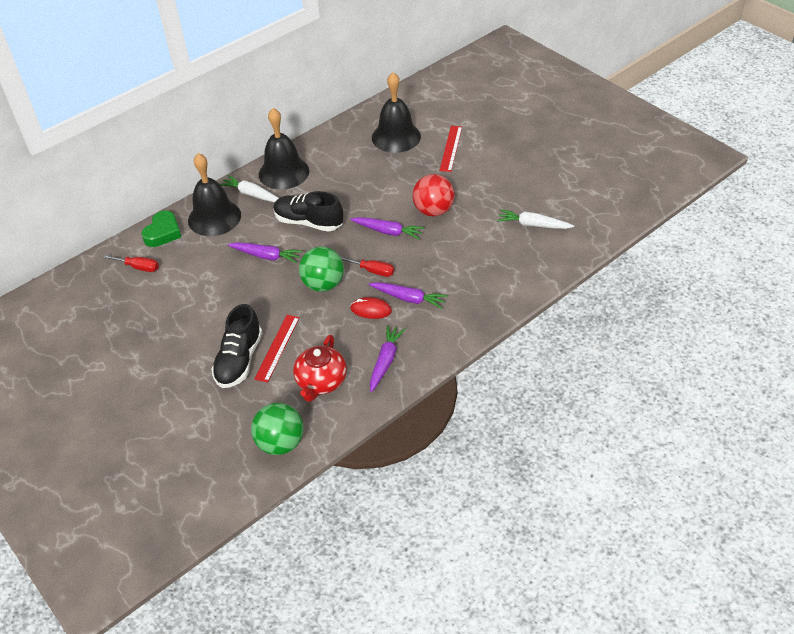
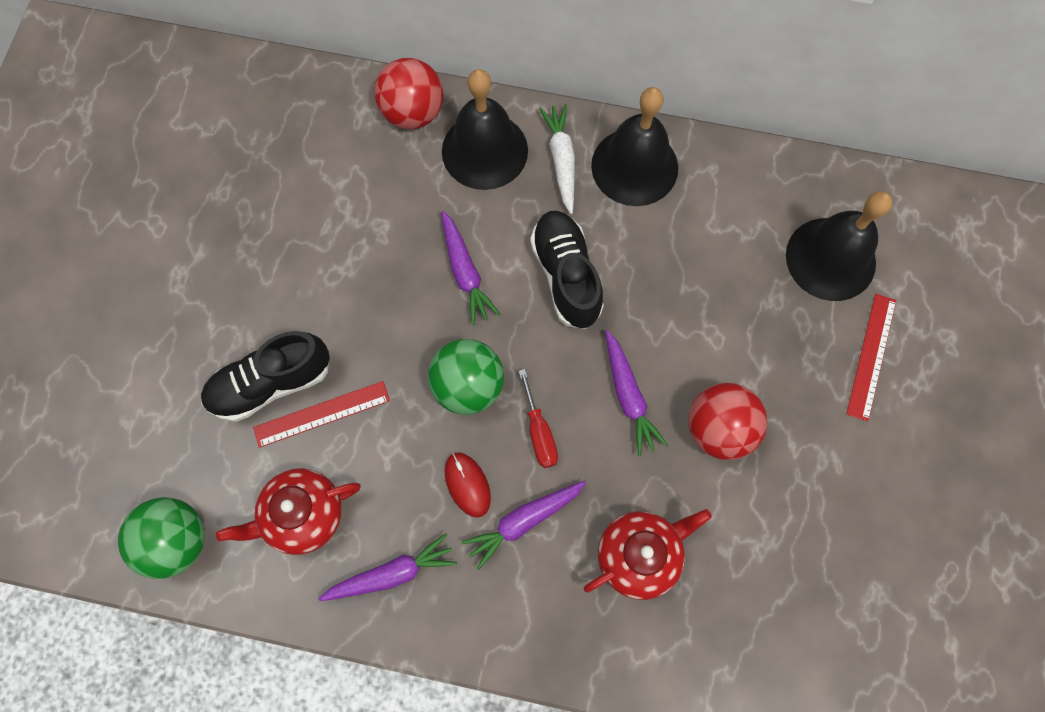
camera: 50 degrees right, 25 degrees up
red screwdriver [103,255,159,272] -> none
green heart [141,210,181,247] -> red ball [374,58,443,129]
purple carrot [369,282,448,309] -> purple carrot turned 75 degrees clockwise [461,481,586,570]
red ruler [439,126,462,172] -> red ruler turned 45 degrees counterclockwise [846,294,896,422]
white carrot [497,209,574,229] -> none
none -> red teapot [584,509,712,600]

